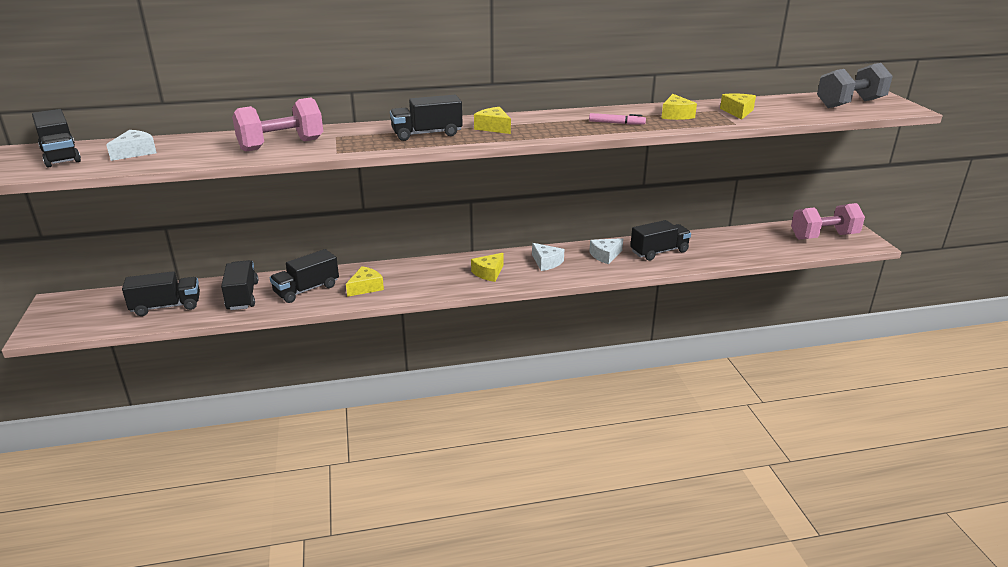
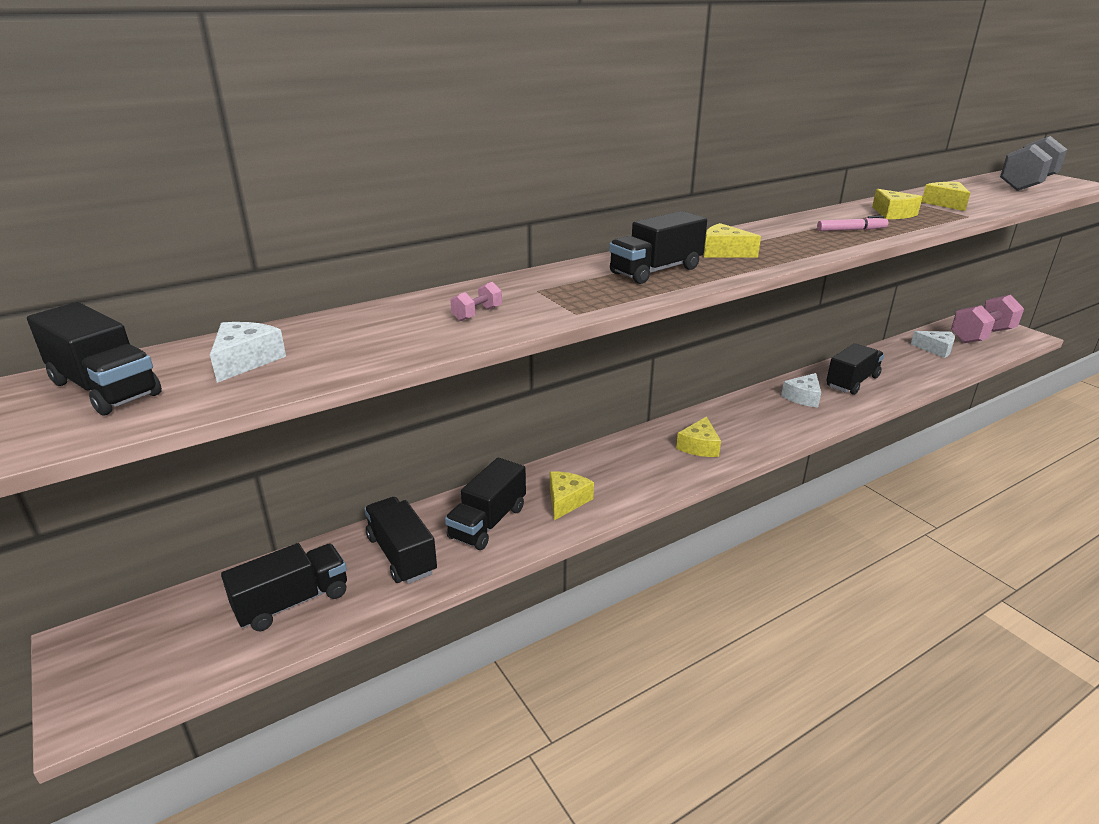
camera: 20 degrees left, 0 degrees up
pink dumbbell [232,97,323,152] -> pink dumbbell [450,282,502,321], size x0.41
white cheese [532,243,564,271] -> white cheese moved to [911,331,955,358]

